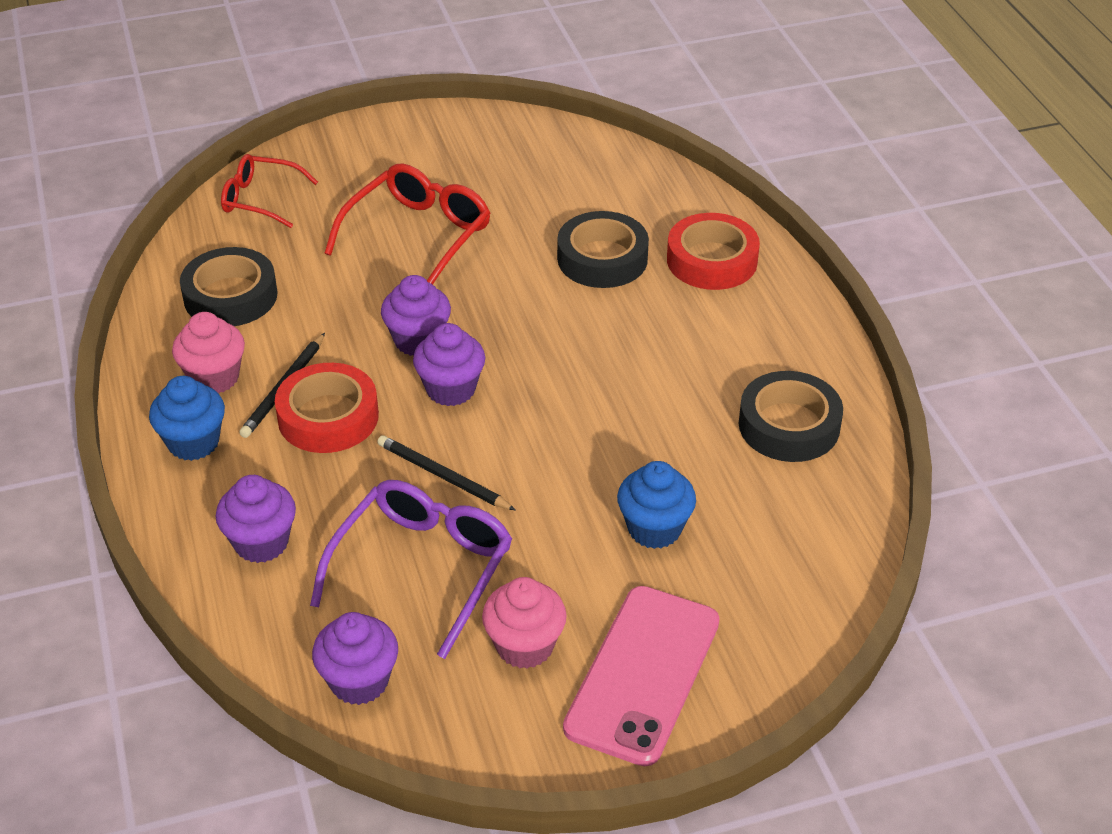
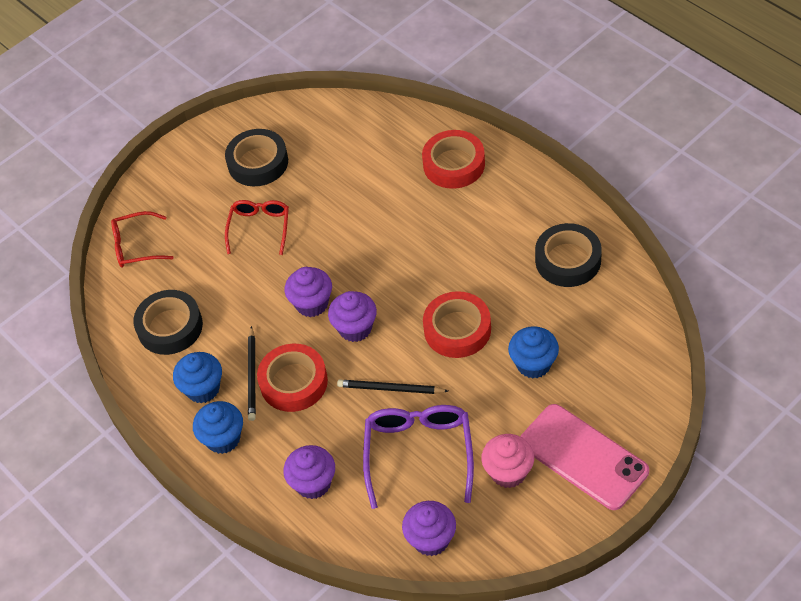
camera: 20 degrees left, 10 degrees up
pink cupcake [172,312,245,394] -> blue cupcake [173,352,222,403]
red glasses [324,164,490,284] -> red glasses [225,200,289,255], size x0.65
black tape [557,211,649,288] -> black tape moved to [225,129,288,186]
pink phone [563,586,720,766] -> pink phone turned 45 degrees counterclockwise [520,404,649,510]
none -> red tape [423,291,491,358]

